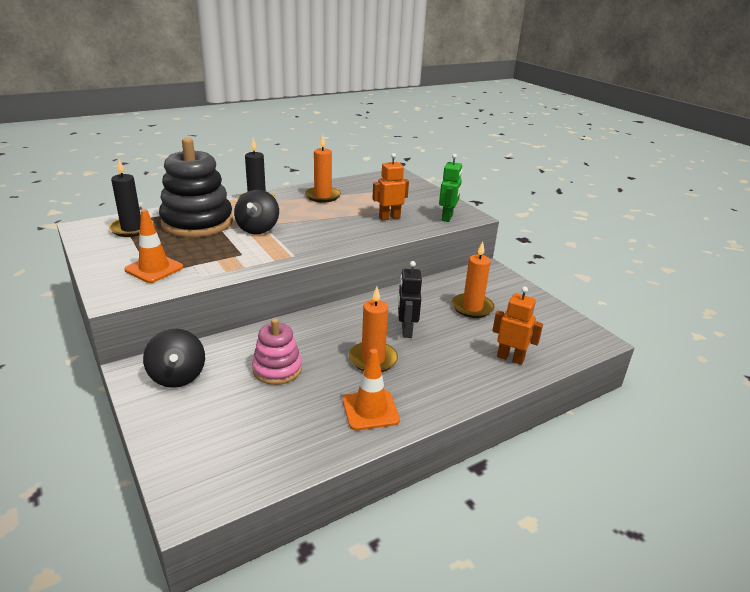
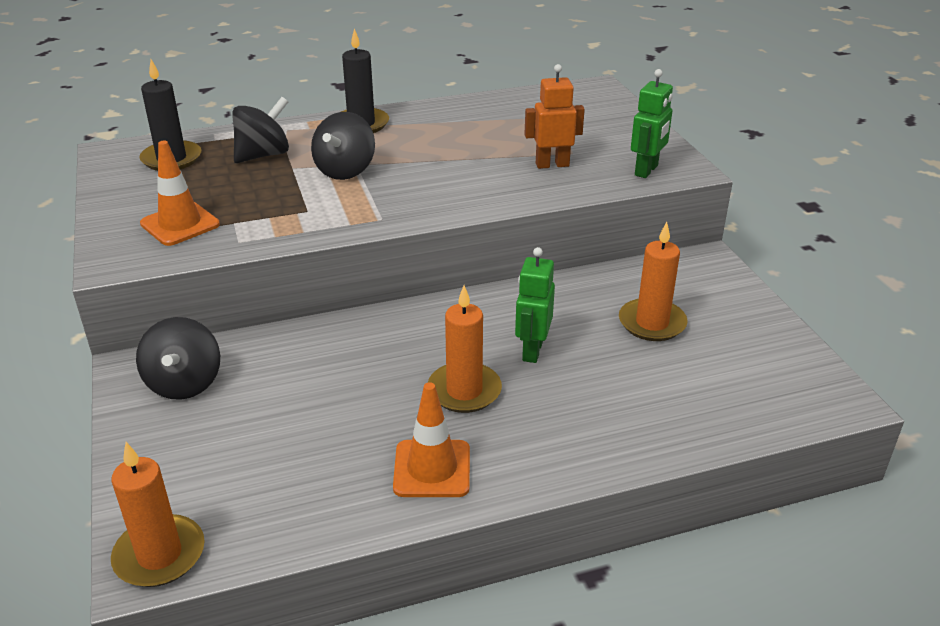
camera: 15 degrees right, 5 degrees up
black stacking toy [159,138,233,237] -> black spinning top [232,97,289,163]
pink stacking toy [252,318,302,385] -> none
orange candle [305,135,341,202] -> orange candle moved to [111,442,205,587]
black robot [398,261,422,338] -> green robot [515,247,555,363]
orange robot [492,286,543,365] -> none

